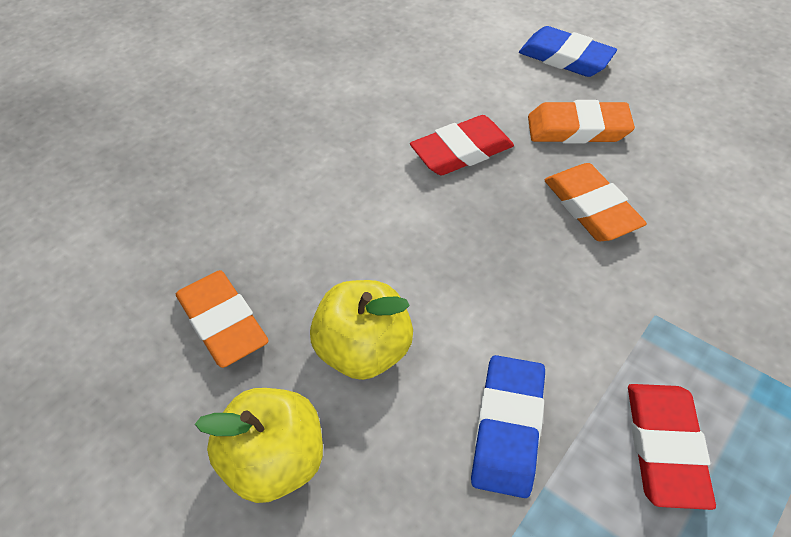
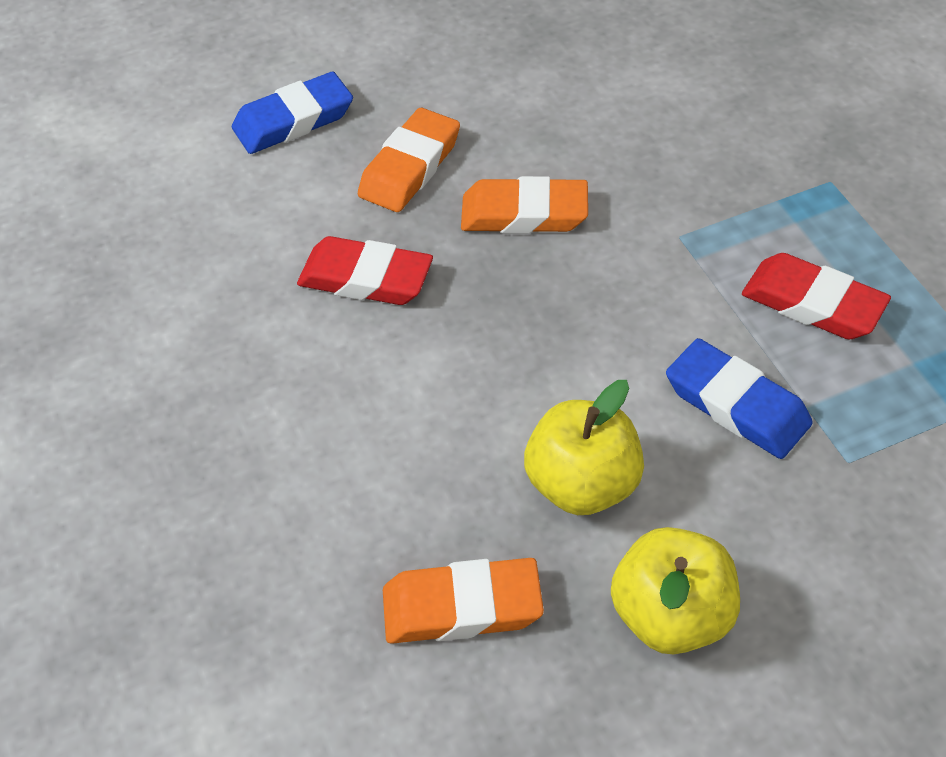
camera: 60 degrees left, 0 degrees up
red eraser [410,115,514,175] -> red eraser turned 75 degrees counterclockwise [297,236,433,305]

